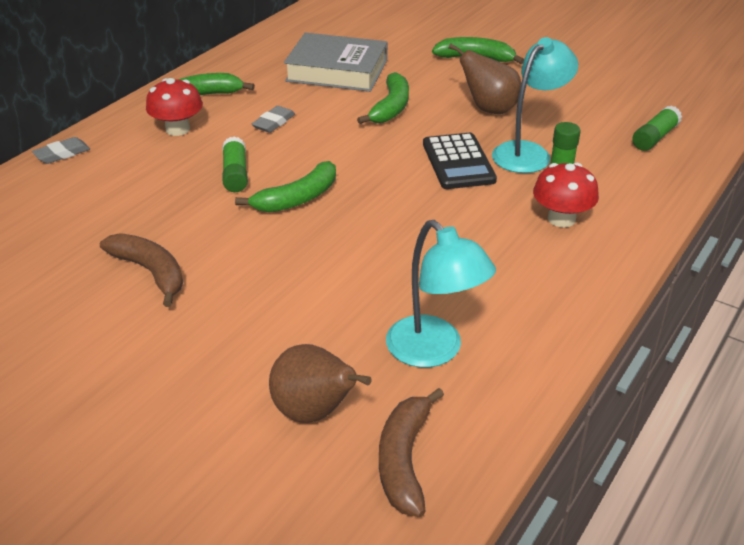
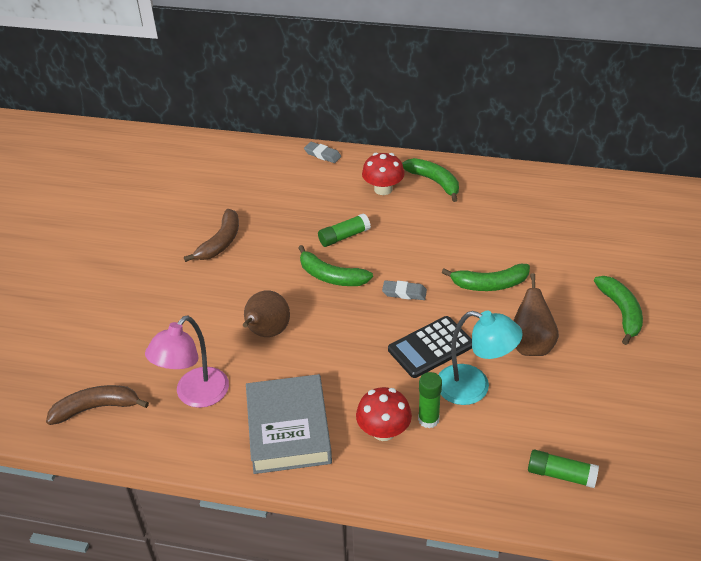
camera: 70 degrees right, 5 degrees up
grey eraser [252,106,295,133] -> grey eraser moved to [382,280,427,300]
brown pear [269,344,372,423] -> brown pear moved to [243,290,290,337]
grey book [284,32,387,92] -> grey book moved to [246,374,332,474]
turquoise lamp [386,220,496,367] -> pink lamp [145,316,229,408]

